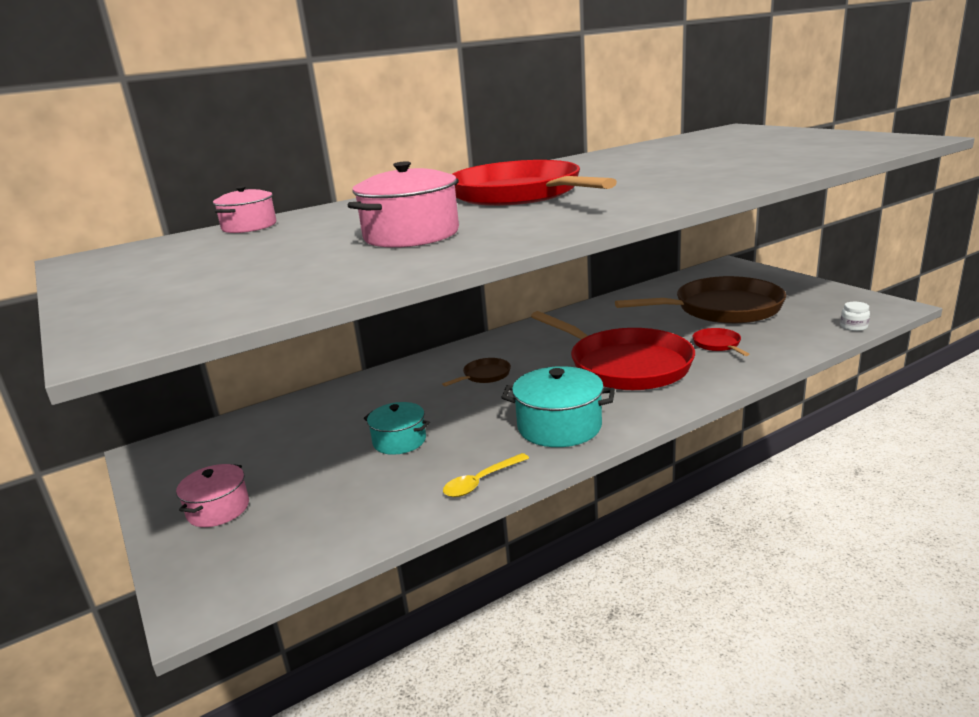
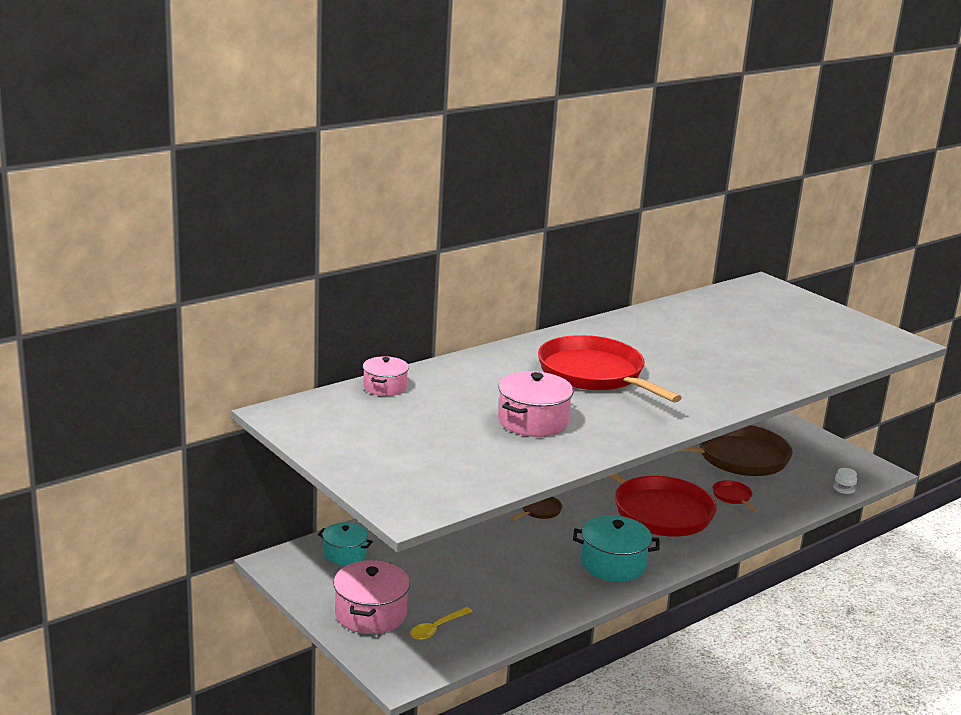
camera: 10 degrees left, 0 degrees up
pink pot [176,464,249,527] -> pink pot [334,560,410,634], size x1.56
turquoise pot [363,402,430,455] -> turquoise pot moved to [318,522,373,565]
yellow spoon [443,453,529,497] -> yellow spoon moved to [410,607,473,640]

